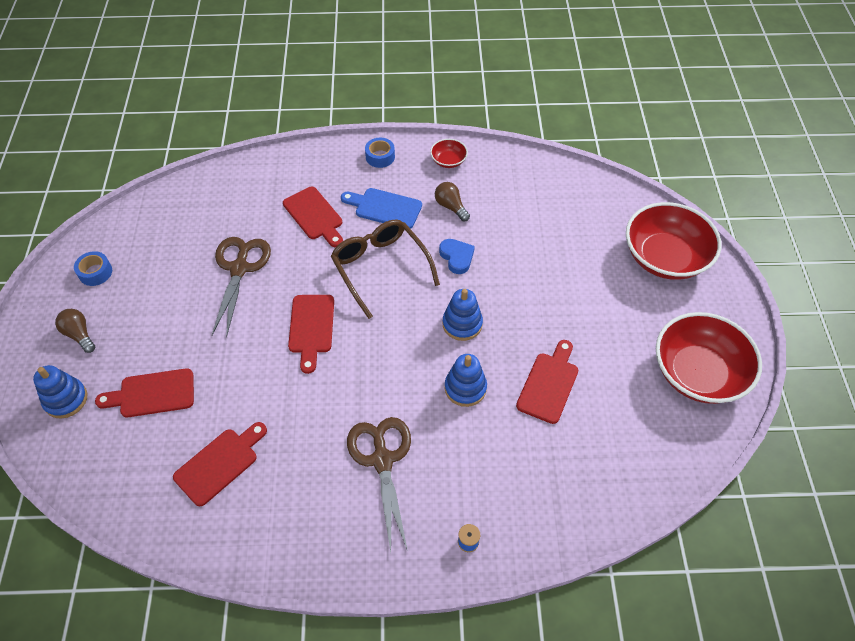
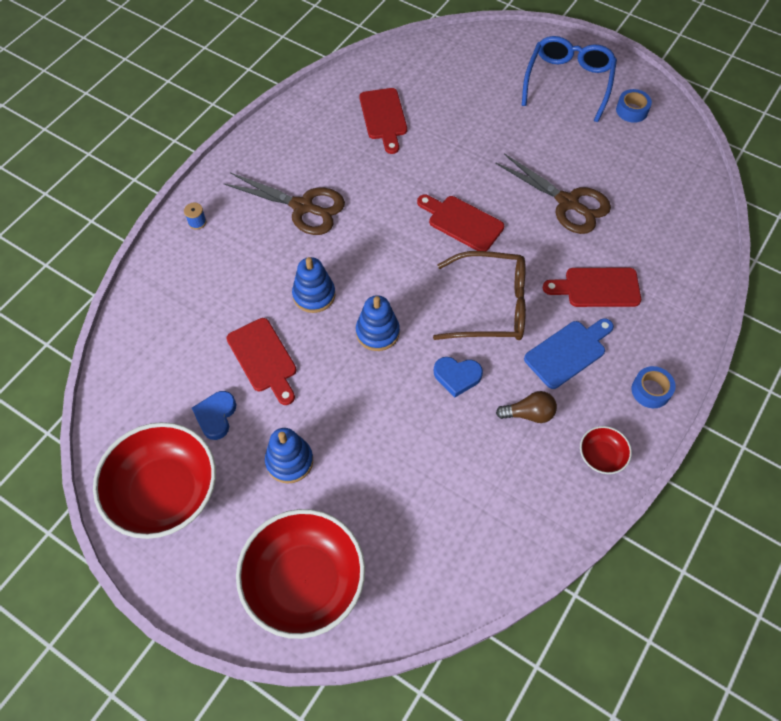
camera: 125 degrees right, 5 degrees up
blue stacking toy [33,365,87,419] -> blue stacking toy moved to [265,428,313,484]
brown light bulb [55,309,95,353] -> blue glasses [522,36,617,122]
red cutting board [95,368,194,417] -> none
none -> blue heart [192,391,236,440]

